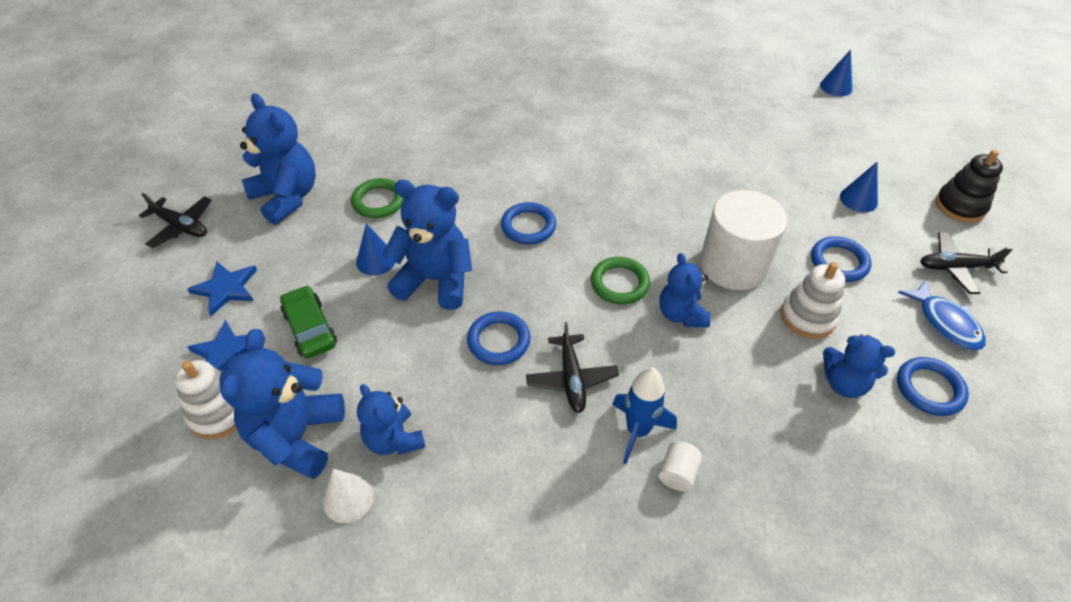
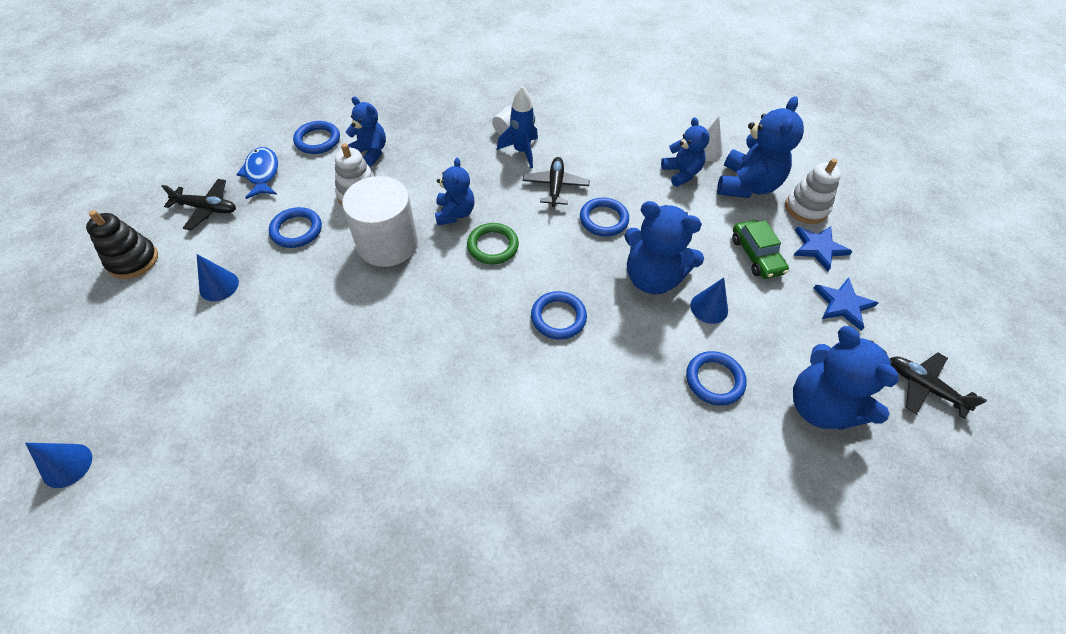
camera: 170 degrees left, 5 degrees up
green ring [351,178,404,218] -> blue ring [686,351,747,406]

